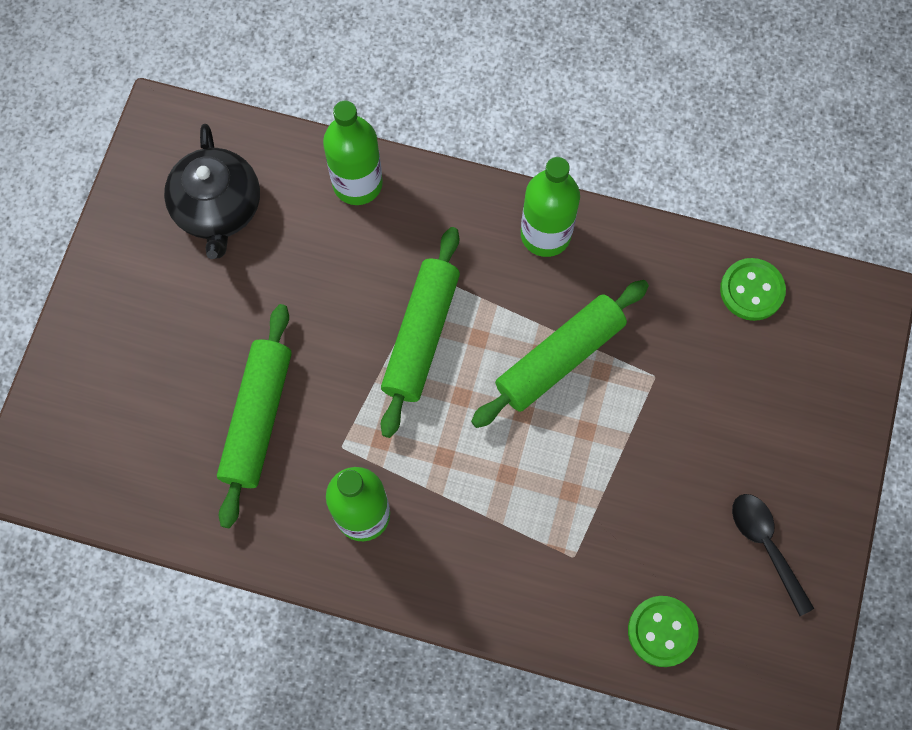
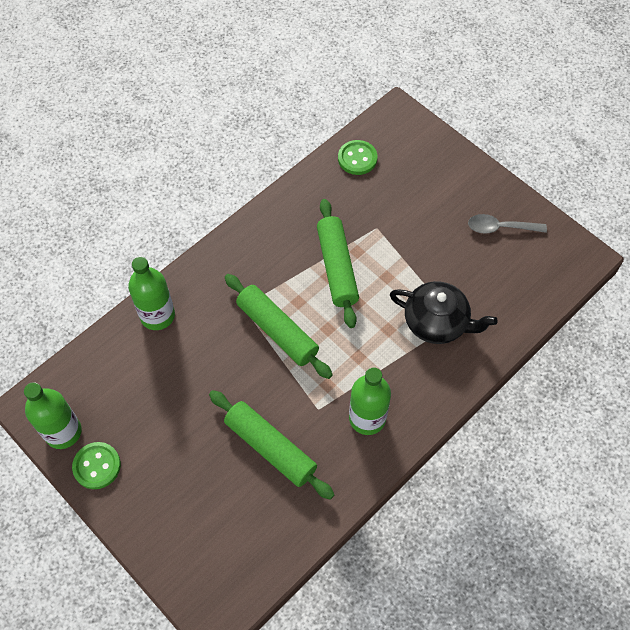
camera: 60 degrees left, 10 degrees down
black teapot [164,124,260,259] -> black teapot moved to [390,281,498,344]
green bottle [521,157,580,257] -> green bottle moved to [24,382,82,449]
green button [628,596,699,667] -> green button moved to [72,442,121,489]
black spoon [732,494,814,616] -> grey spoon [468,214,547,234]

